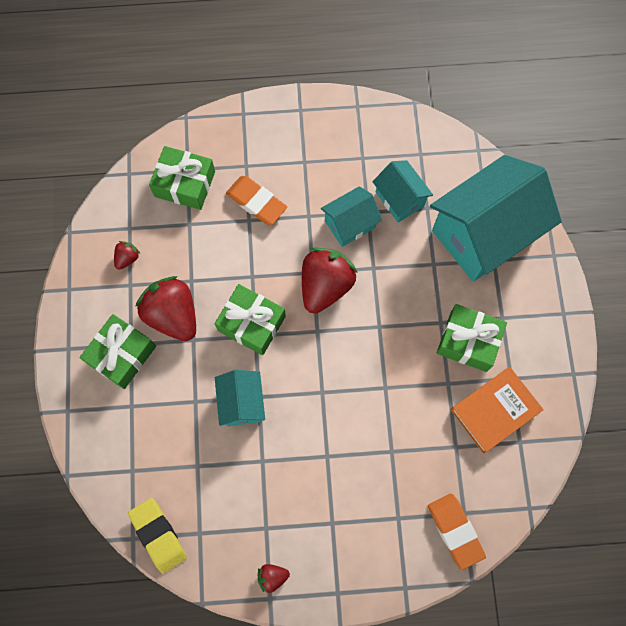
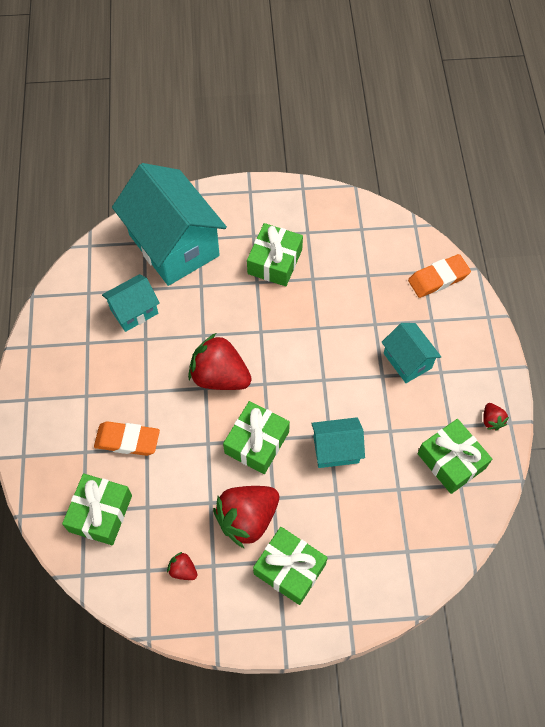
camera: 90 degrees left, 10 degrees down
yellow eraser [128,498,187,573] -> none
orange eraser [226,176,287,225] -> orange eraser turned 60 degrees clockwise [94,421,160,456]
turquoise house [321,186,382,247] -> turquoise house moved to [381,323,441,383]
orange book [451,367,544,454] -> none
none -> green gift [418,419,492,494]

